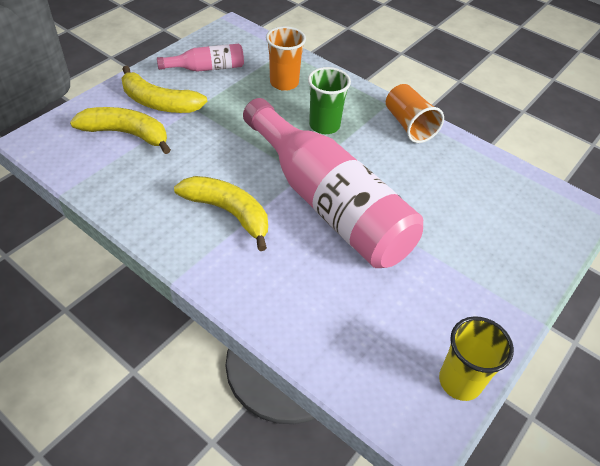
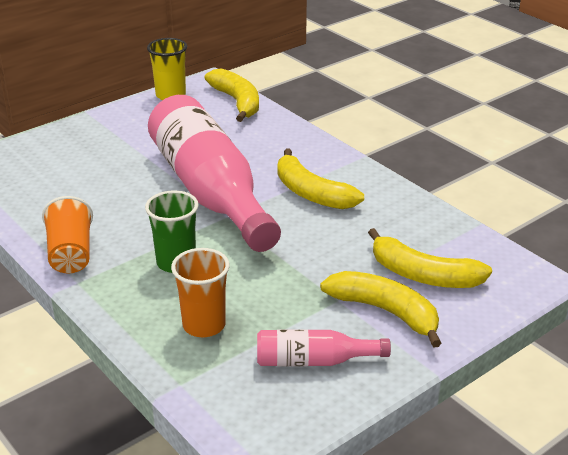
camera: 165 degrees left, 15 degrees down
none -> yellow banana [205,68,259,122]

